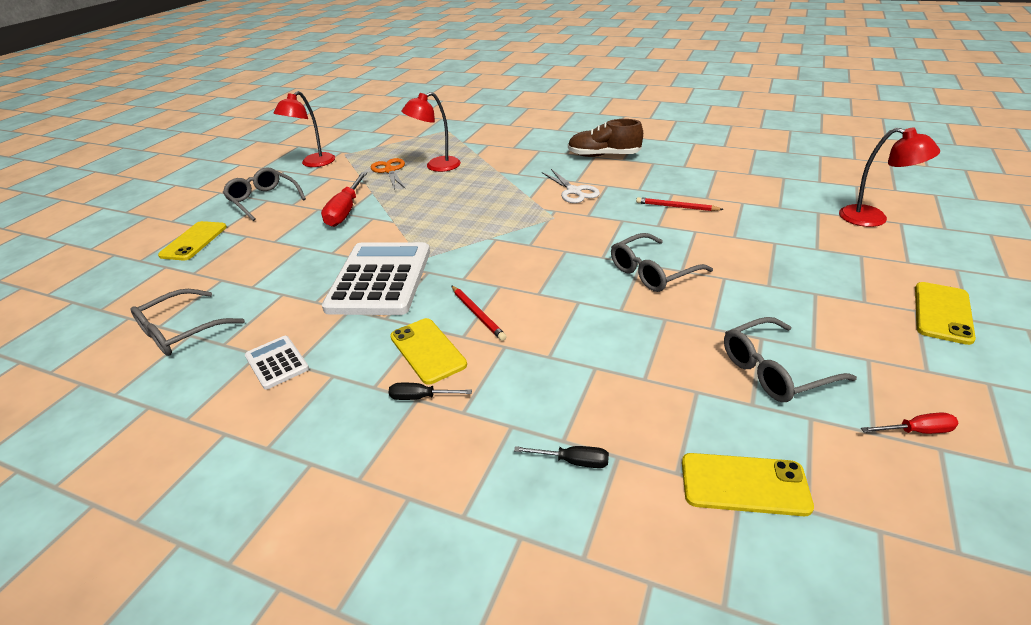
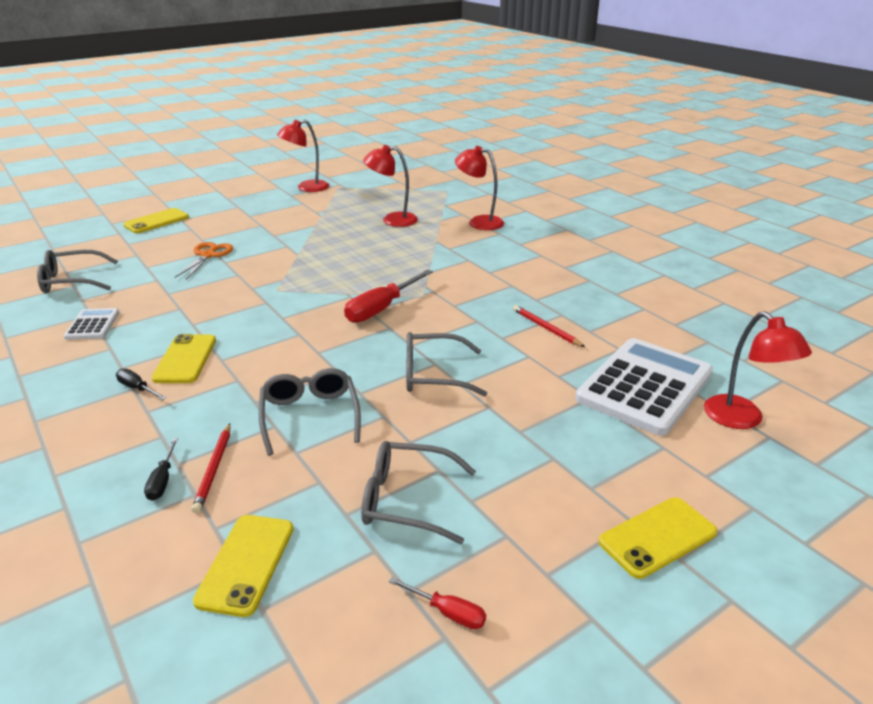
camera: 30 degrees right, 5 degrees down
grey glasses [223,168,306,221] -> grey glasses moved to [259,368,361,456]
red screwdriver [321,172,367,227] -> red screwdriver moved to [344,269,433,323]
white calculator [322,242,430,315] -> white calculator moved to [575,338,713,436]
orange scissors [371,158,405,190] -> orange scissors moved to [174,242,233,280]
red pencil [451,285,507,341] -> red pencil moved to [192,423,231,513]
black screwdriver [514,446,609,468] -> black screwdriver turned 45 degrees clockwise [144,438,178,501]
white scissors [542,169,600,203] -> none
brown shoe [568,119,643,157] -> none
yellow phone [682,453,814,516] -> yellow phone turned 60 degrees clockwise [193,515,293,617]
none -> red lamp [455,146,504,230]

